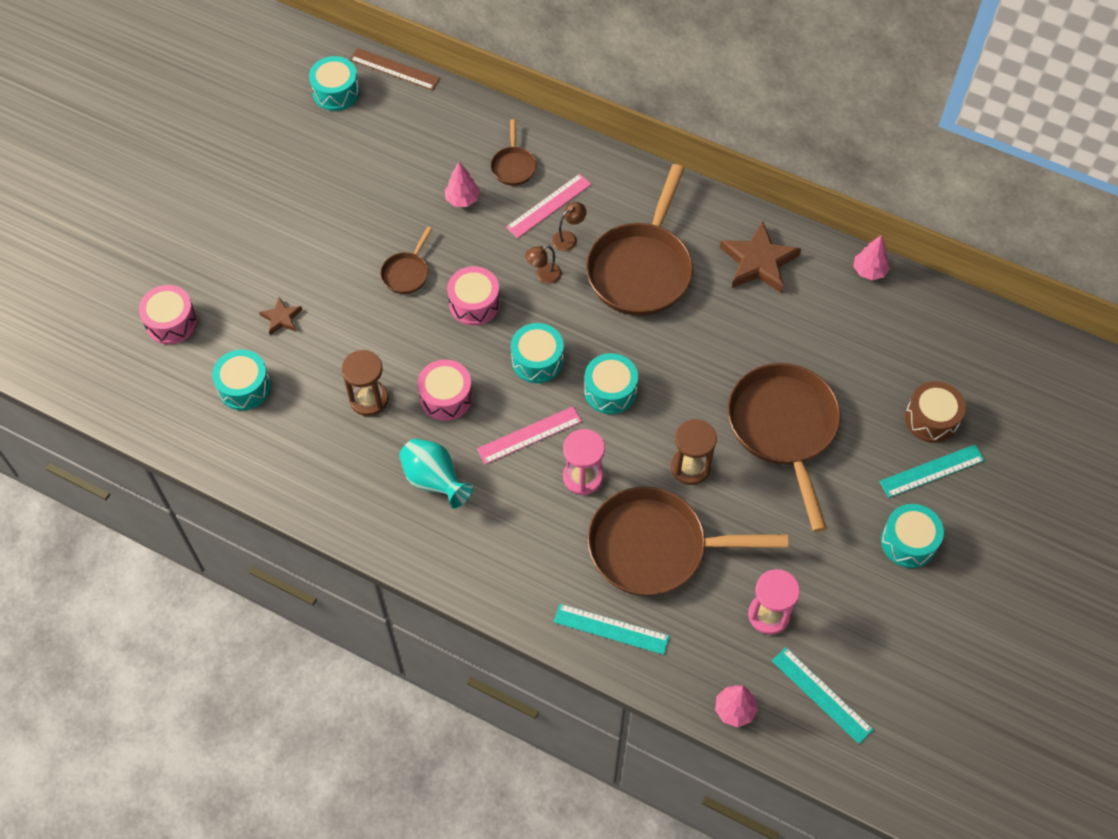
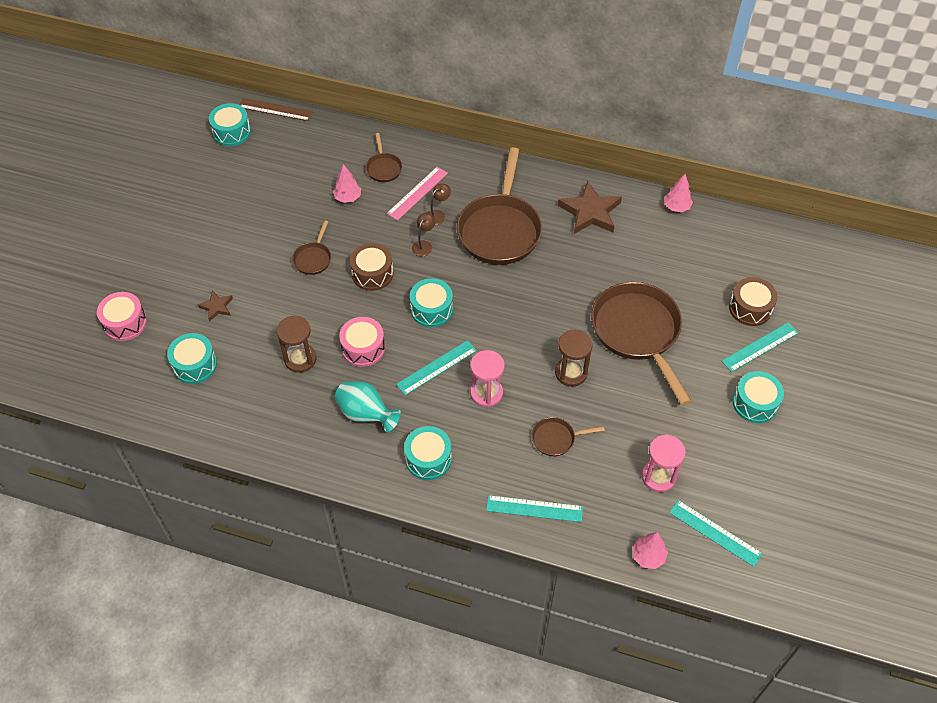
camera: 10 degrees left, 5 degrees down
pink drum [447,266,500,325] -> brown drum [350,243,393,291]
pink ruler [477,406,582,464] -> turquoise ruler [396,340,477,395]
brown lamp [525,245,562,284] -> brown lamp turned 150 degrees clockwise [412,213,435,256]
turquoise drum [584,353,638,414] -> turquoise drum moved to [404,426,452,480]
brown pan [587,486,788,596] -> brown pan [532,417,605,456], size x0.45

